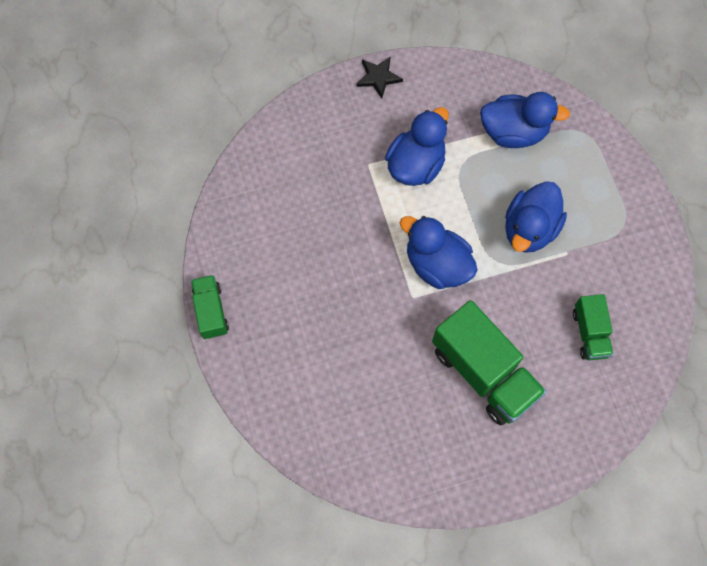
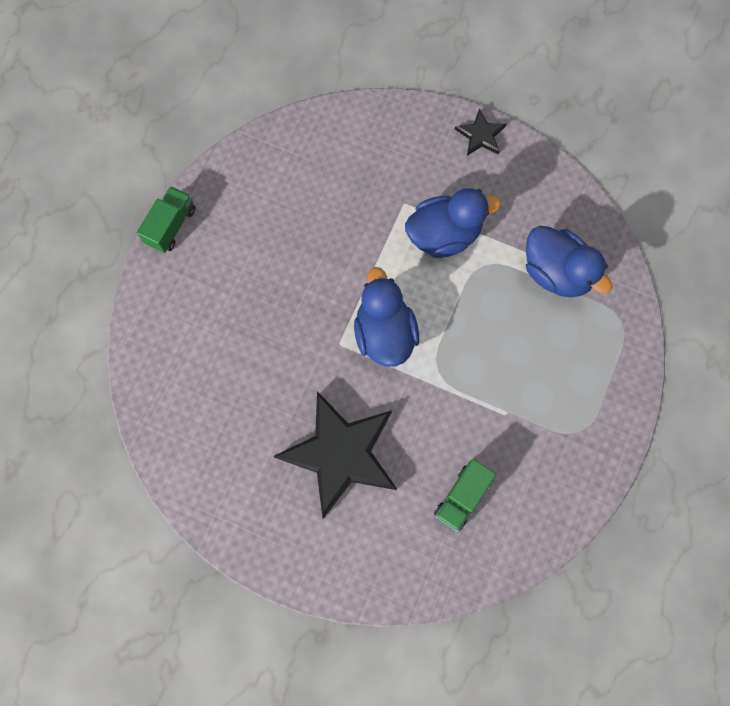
camera: 40 degrees right, 5 degrees up
green truck [432,300,547,425] -> black star [274,391,397,519]
blue duck [505,181,567,253] -> none

